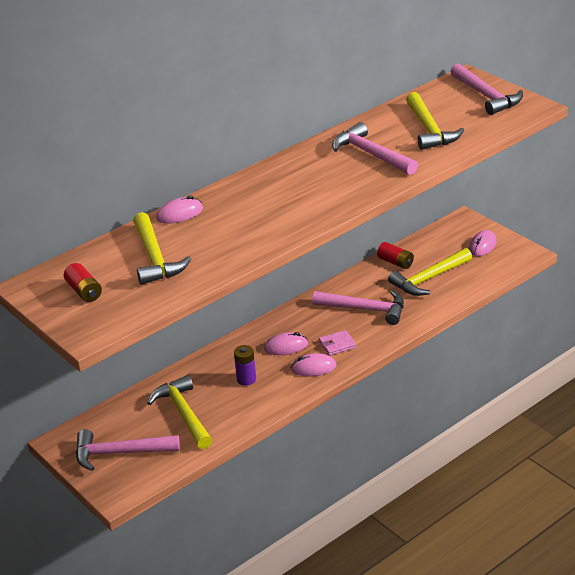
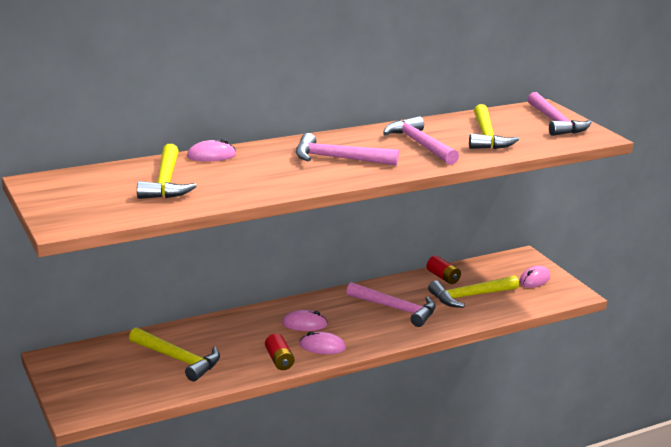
camera: 10 degrees right, 10 degrees down
red battery [64,263,102,302] -> red battery moved to [265,334,295,370]
pink hammer [76,429,180,471] -> pink hammer moved to [296,133,399,166]
yellow hammer [147,375,212,449] -> yellow hammer turned 135 degrees clockwise [129,327,220,382]
purple battery [234,345,256,386] -> none
pink wallet [319,330,356,356] -> none

